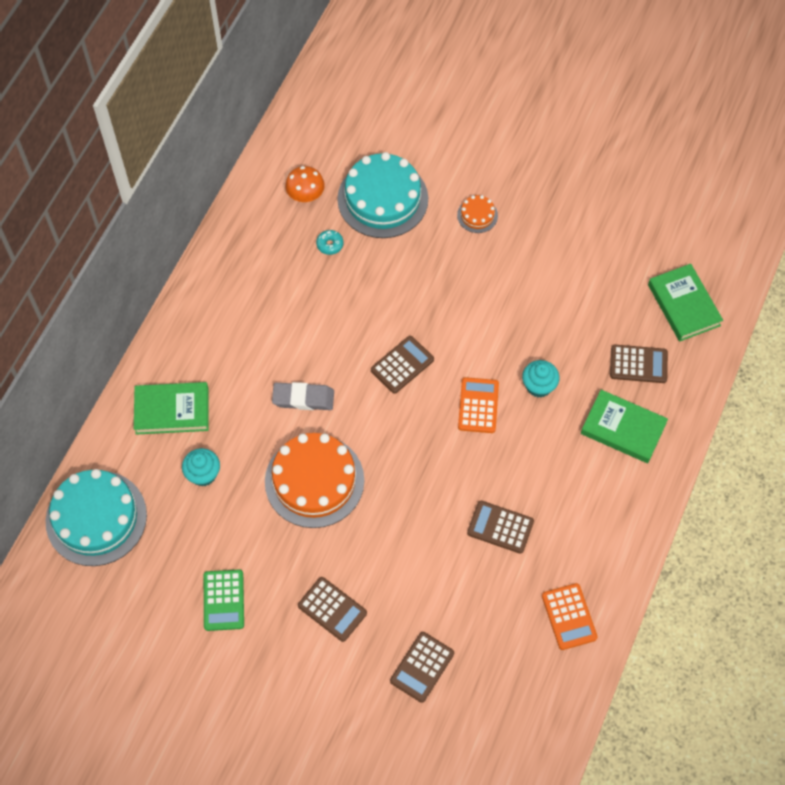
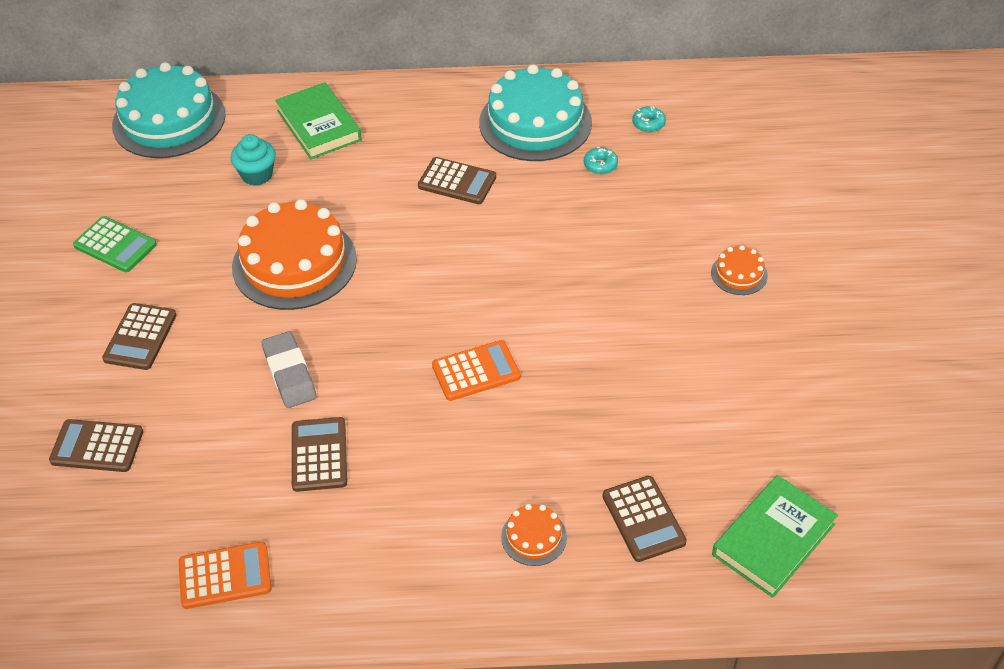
camera: 65 degrees right, 15 degrees down
green calculator [204,569,244,631] -> green calculator turned 120 degrees counterclockwise [73,216,157,272]
grey eraser [272,382,334,410] -> grey eraser moved to [262,331,317,408]
orange mushroom [285,166,325,202] -> turquoise donut [632,106,666,132]
turquoise cake [337,152,428,238] -> turquoise cake moved to [479,64,592,161]
brown calculator [371,336,434,394] -> brown calculator moved to [418,157,496,204]
turquoise cupcake [522,360,559,398] -> none
orange calculator [542,583,598,650] -> orange calculator turned 150 degrees counterclockwise [179,541,271,609]
green book [581,390,668,463] -> orange cake [501,504,567,566]

